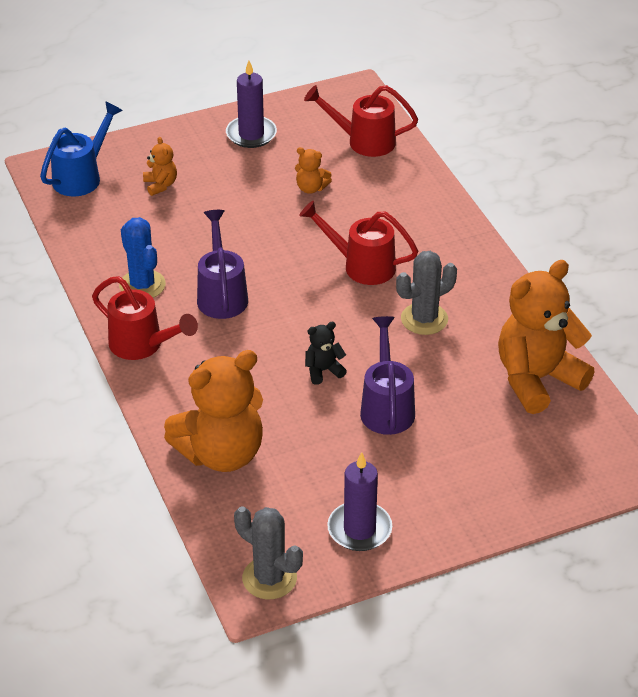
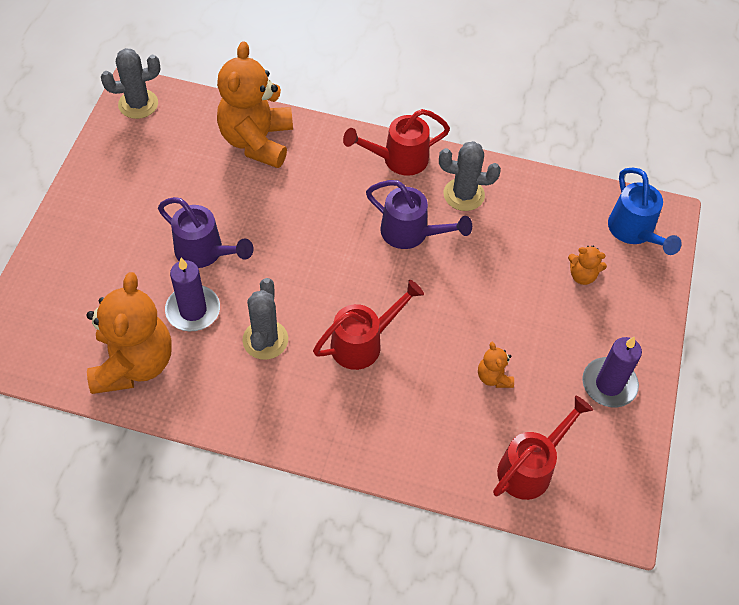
camera: 125 degrees right, 15 degrees up
blue cactus [119,217,166,298] -> grey cactus [439,141,501,211]
orange teddy bear [295,147,332,194] -> orange teddy bear turned 75 degrees counterclockwise [478,342,514,388]
black teddy bear [305,322,347,385] -> none
purple candle [327,452,392,551] -> purple candle moved to [165,258,220,331]

